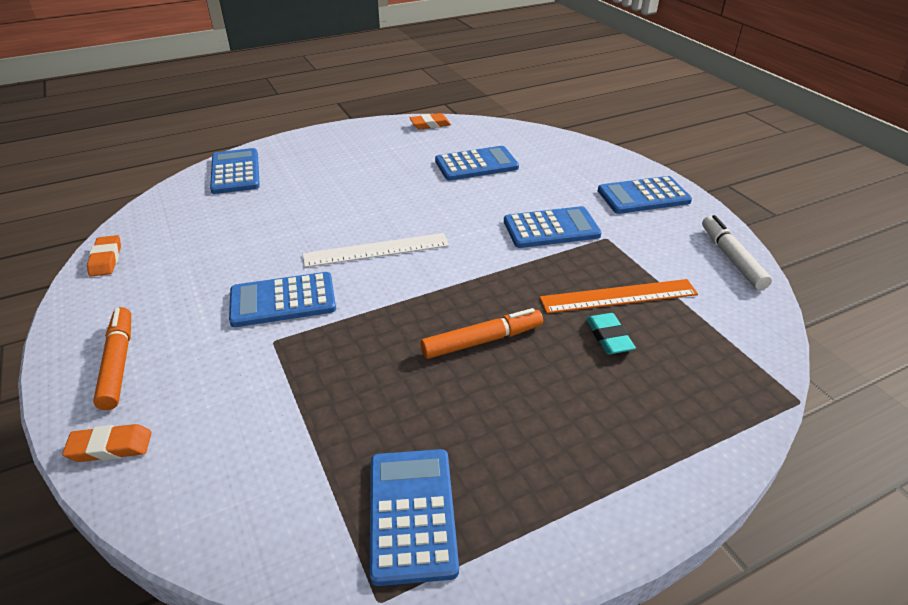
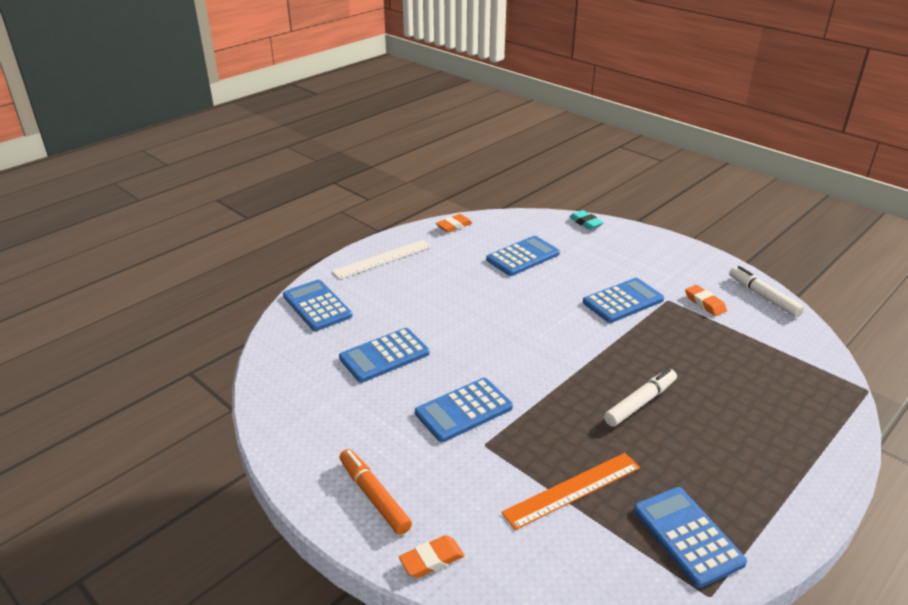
camera: 20 degrees left, 5 degrees down
orange eraser [87,235,121,277] -> orange eraser moved to [685,285,727,316]
white ruler [303,233,449,267] -> white ruler moved to [331,240,432,279]
orange marker [421,308,543,359] -> white marker [604,368,677,427]
orange ruler [540,279,698,313] -> orange ruler moved to [501,453,640,530]
turquoise eraser [586,313,636,354] -> turquoise eraser moved to [569,210,604,230]
blue calculator [598,176,692,214] -> blue calculator moved to [339,328,430,383]

